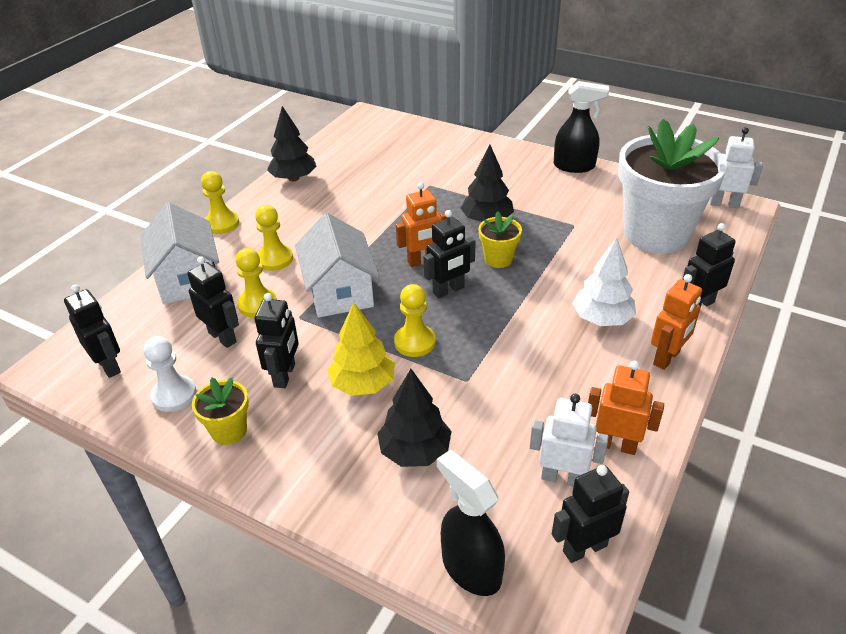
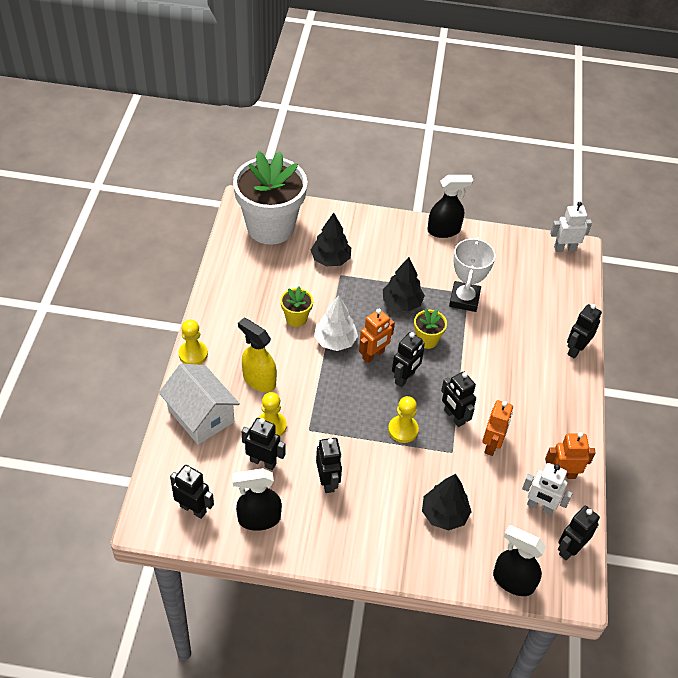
camera: 25 degrees left, 10 degrees up
white pawn [144,336,196,412] -> black spray bottle [232,468,282,531]
yellow flower pot [192,377,249,445] -> yellow flower pot moved to [281,287,313,327]
yellow pawn [255,205,293,271] -> yellow spray bottle [238,318,277,392]
black tree [267,106,316,181] -> black tree moved to [311,213,351,266]
white house [295,213,379,318] -> none
yellow tree [327,302,395,396] -> none
white robot [530,394,609,487] -> white robot turned 150 degrees counterclockwise [522,463,573,515]
white tree [572,238,636,326] -> white tree moved to [314,295,358,351]
white flower pot [618,119,727,253] -> white flower pot moved to [233,151,307,245]
orange robot [651,274,702,370] -> orange robot moved to [482,400,513,456]
none -> black robot [441,372,476,427]
none -> white trophy [449,237,496,312]

